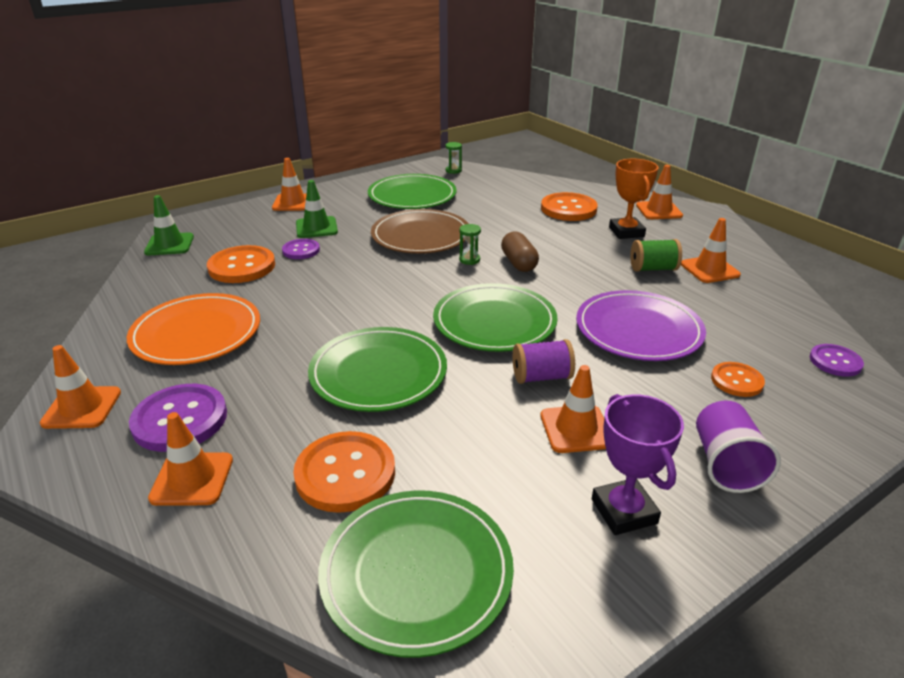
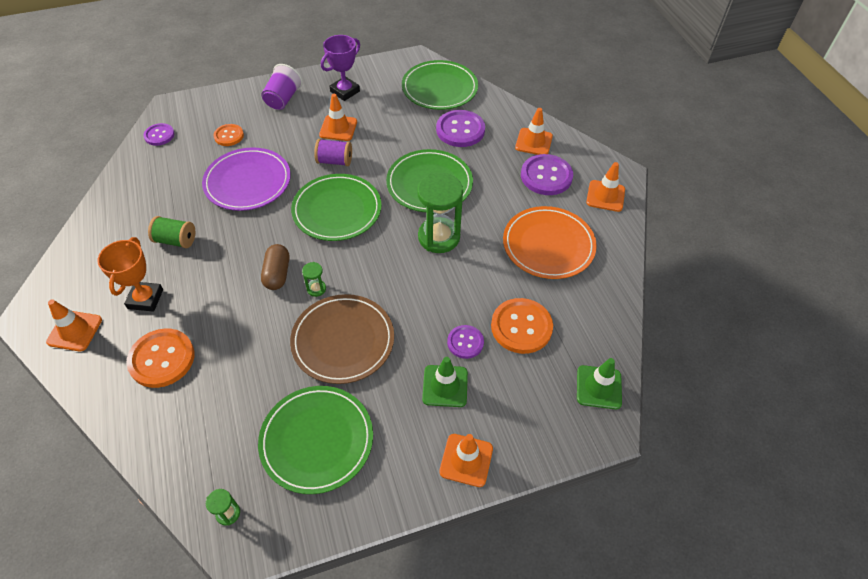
camera: 165 degrees left, 20 degrees up
orange button [293,431,395,513] -> purple button [436,110,485,147]
purple trophy [592,394,684,535] -> purple trophy turned 45 degrees clockwise [321,35,360,101]
orange traffic cone [681,218,741,283] -> none
none -> green hourglass [417,173,463,253]

